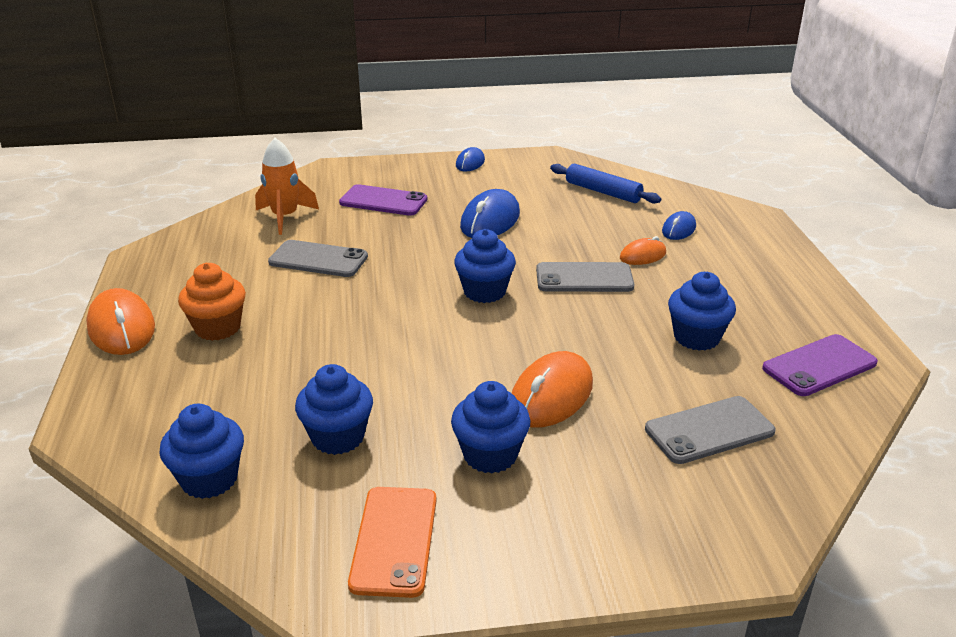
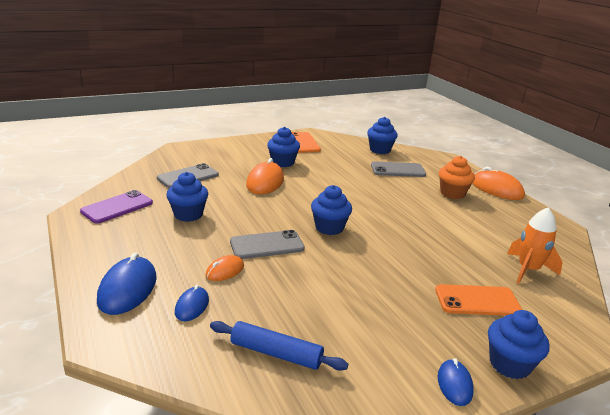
camera: 160 degrees right, 5 degrees down
grey phone [268,240,368,277] -> grey phone moved to [371,161,426,177]
blue cupcake [295,364,373,455] -> blue cupcake moved to [488,310,550,379]
purple phone [339,184,428,216] -> orange phone [435,284,522,316]
blue mouse [460,189,520,238] -> blue mouse moved to [97,252,157,315]

